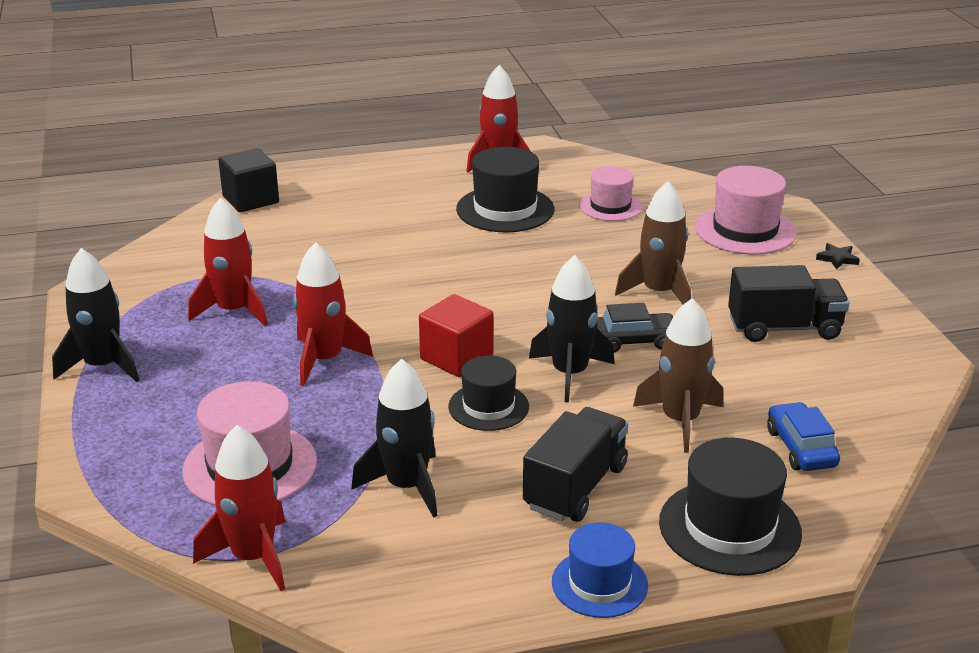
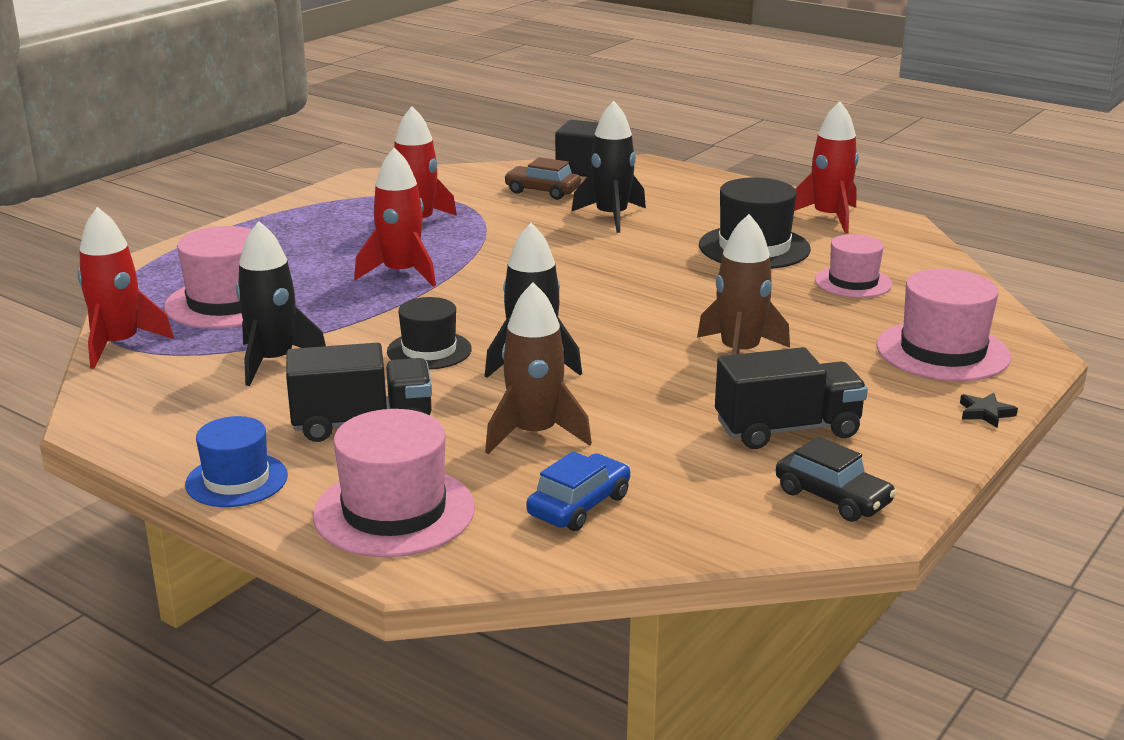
camera: 50 degrees right, 5 degrees down
black rocket [52,248,139,382] -> black rocket moved to [571,101,646,233]
red cube [419,294,493,377] -> none
black car [597,303,674,353] -> black car moved to [776,436,897,522]
black hat [659,438,802,576] -> pink hat [313,409,475,557]
black truck [728,265,849,342] -> black truck turned 60 degrees counterclockwise [715,347,868,449]
none -> brown car [504,157,581,200]

